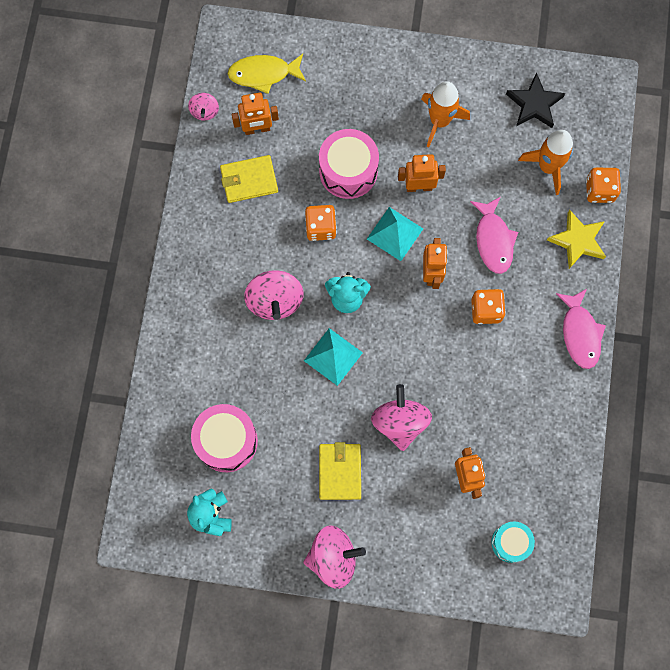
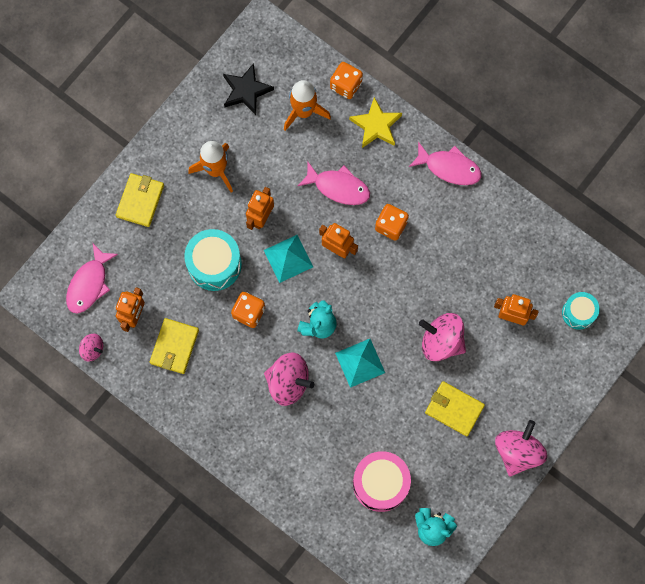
camera: 60 degrees left, 0 degrees up
yellow fish [228,54,306,94] -> pink fish [66,244,118,314]
pink drum [319,129,379,199] -> turquoise drum [184,229,242,291]
none -> yellow wallet [116,173,164,227]

